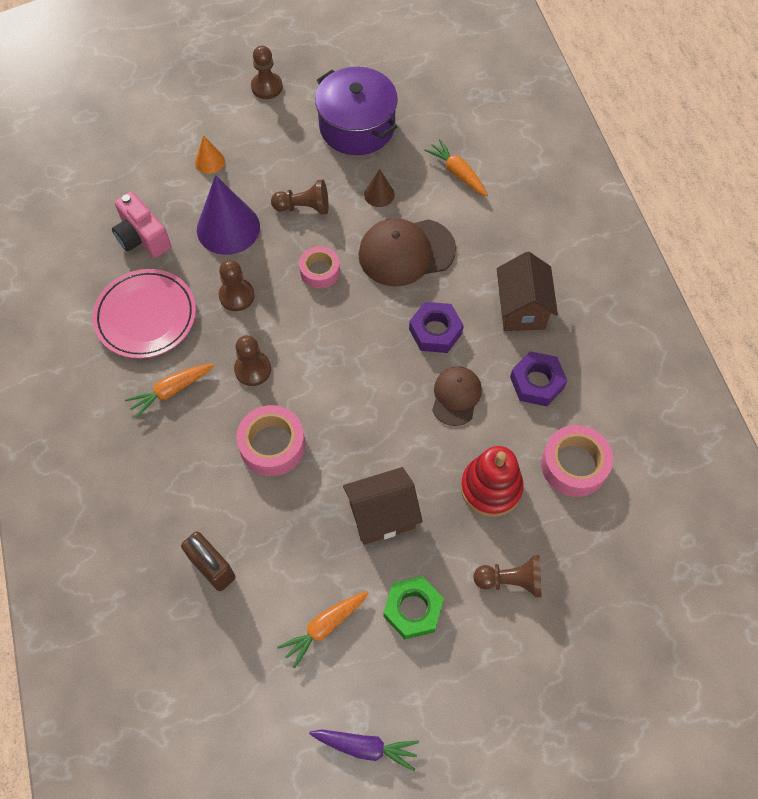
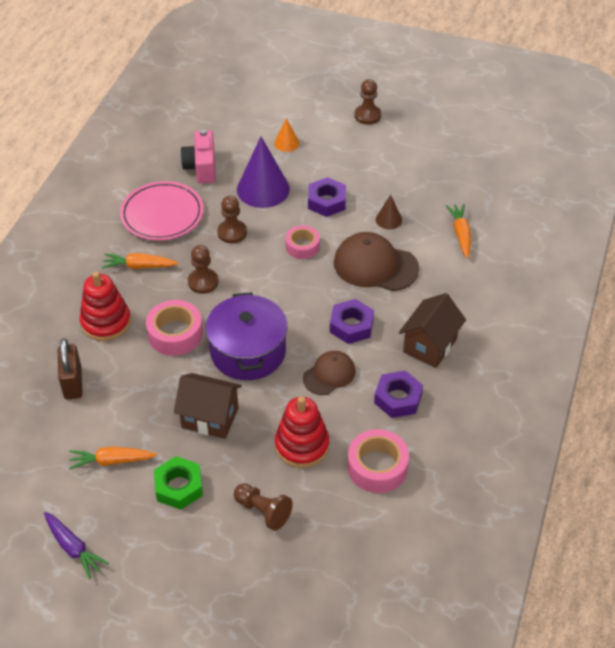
camera: 35 degrees right, 15 degrees down
brown pawn [271,180,329,215] -> purple nut [308,177,346,217]
purple pot [315,67,398,155] -> purple pot moved to [205,292,287,380]
none -> red stacking toy [80,271,131,341]

